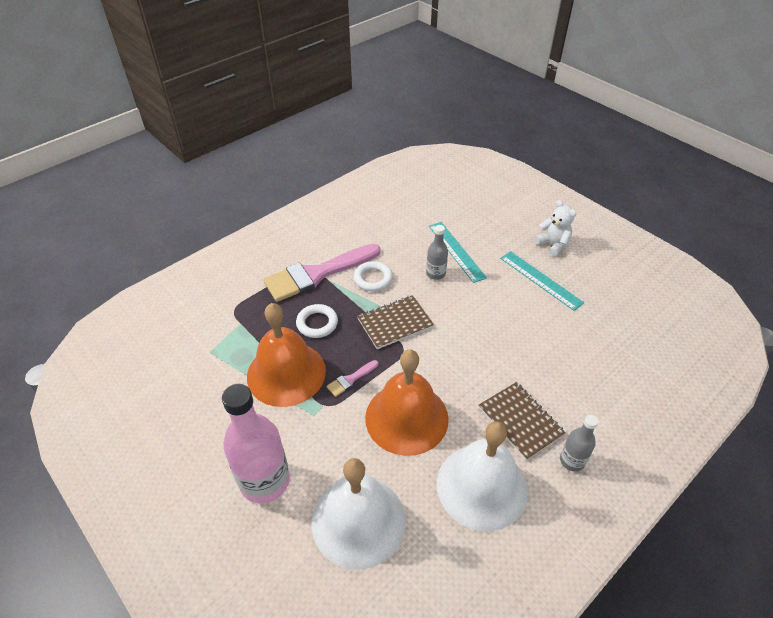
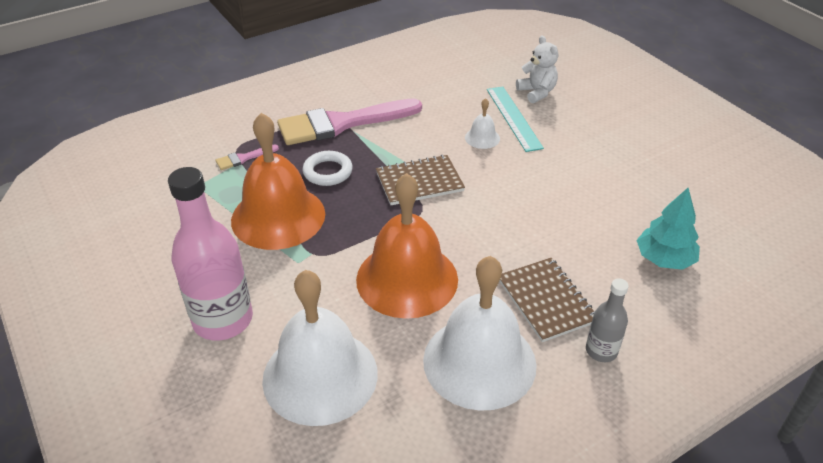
camera: 10 degrees right, 5 degrees down
pink brush [327,360,378,397] -> pink brush moved to [216,145,279,170]
white ring [354,261,393,291] -> none
grey bottle [426,225,448,280] -> white bell [465,98,500,149]
turquoise ruler [500,251,584,311] -> none
white teddy bear [534,200,576,257] -> white teddy bear moved to [516,35,558,103]
none -> turquoise tree [636,188,700,270]

